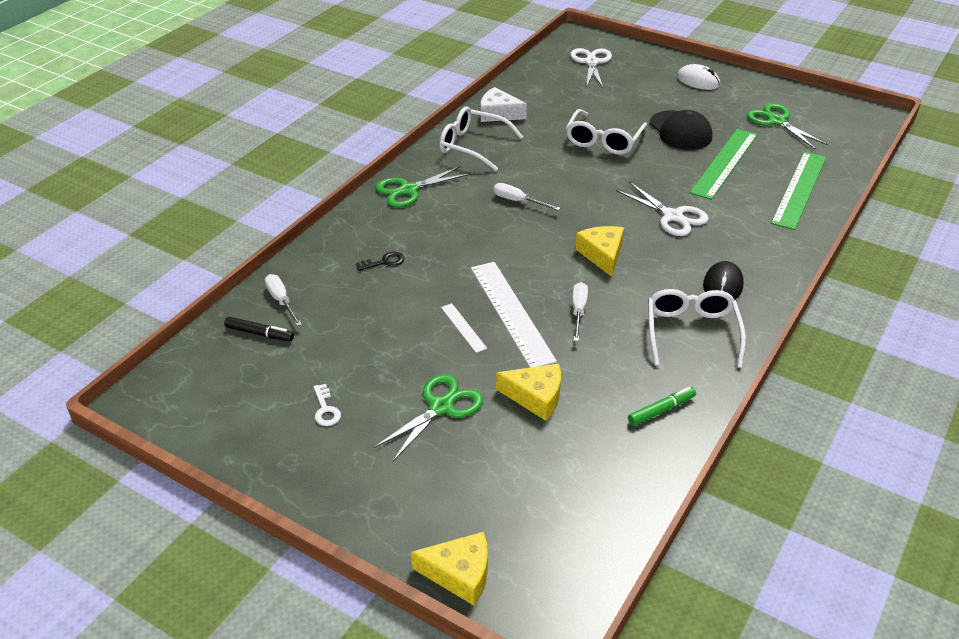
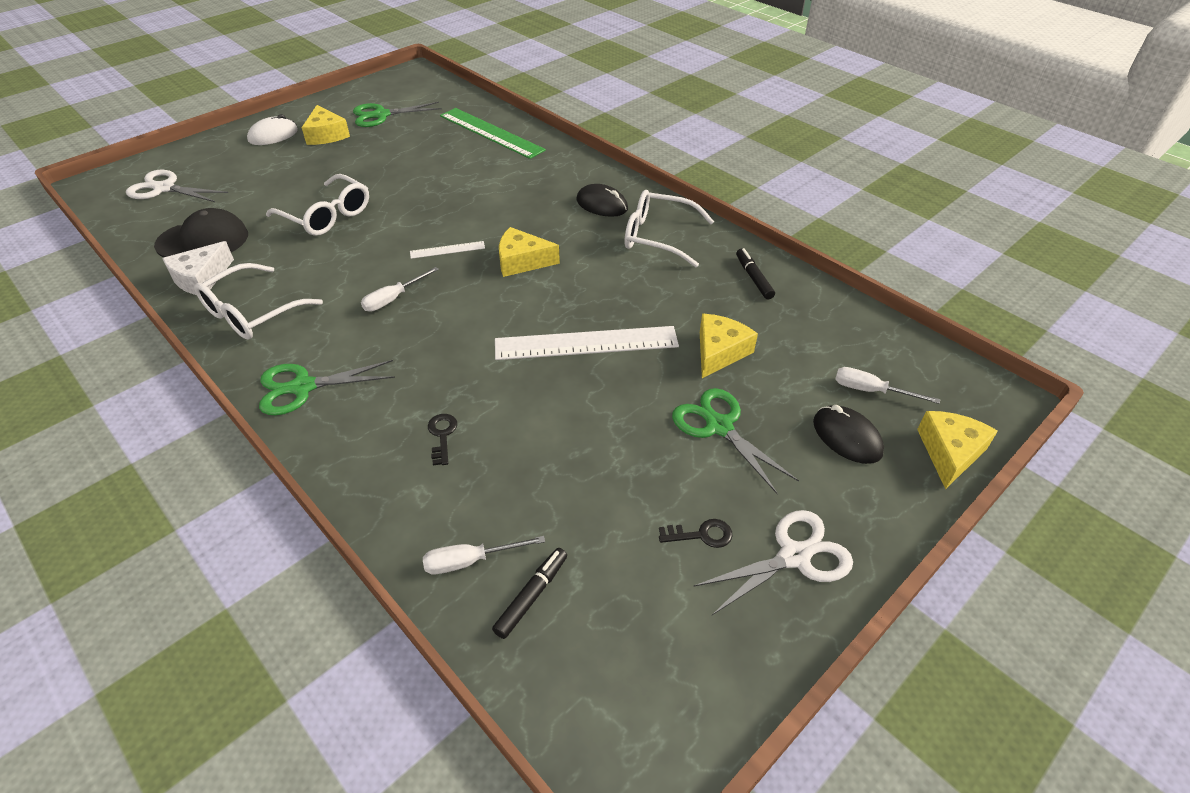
camera: 75 degrees left, 5 degrees up
white key [314,384,341,426] -> black key [659,519,732,548]
green scissors [375,166,470,207] -> green scissors turned 90 degrees clockwise [259,360,395,415]
white ruler [441,303,487,353] -> white ruler moved to [410,241,485,259]
white screwdriver [572,282,588,341] -> white screwdriver moved to [835,367,940,404]
white scissors [616,182,709,236] -> white scissors moved to [693,510,853,615]
green marker [628,387,696,426] -> black marker [736,248,775,300]
black cap [649,110,713,150] -> black cap moved to [154,208,248,257]
green ruler [690,129,758,200] -> none
none -> yellow cheese [301,105,350,145]
none -> black mouse [813,405,884,464]

